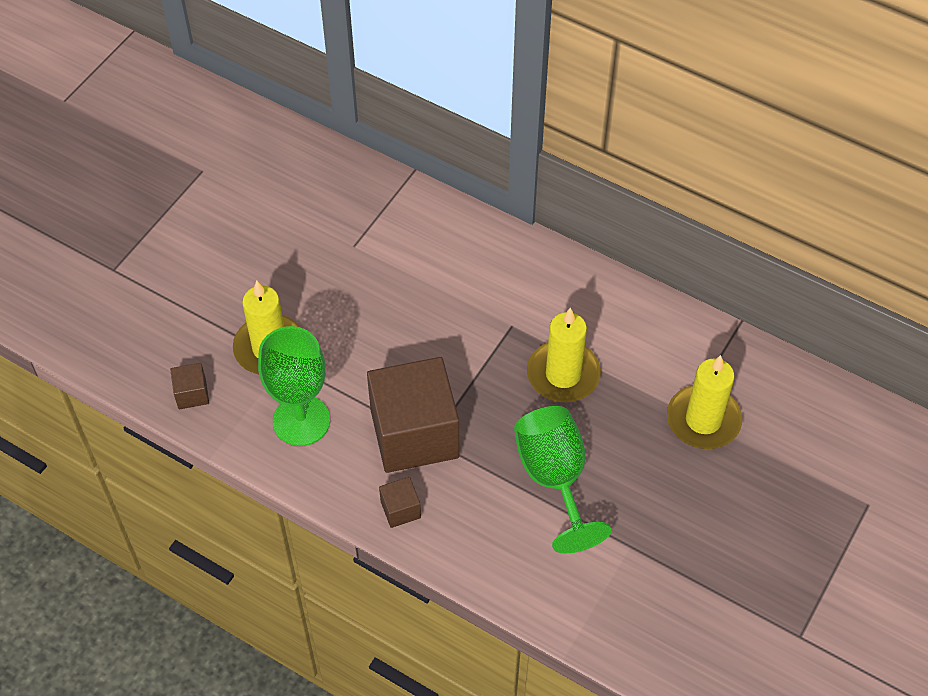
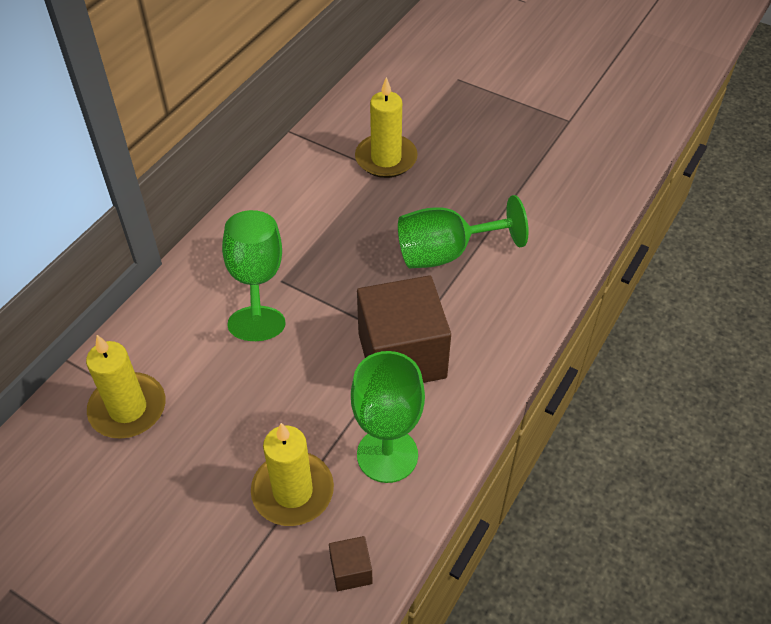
camera: 90 degrees left, 5 degrees down
brown cube [379,477,421,528] -> none
yellow candle [527,308,601,402] -> yellow candle moved to [86,335,165,439]
none -> green goblet [222,210,286,341]

